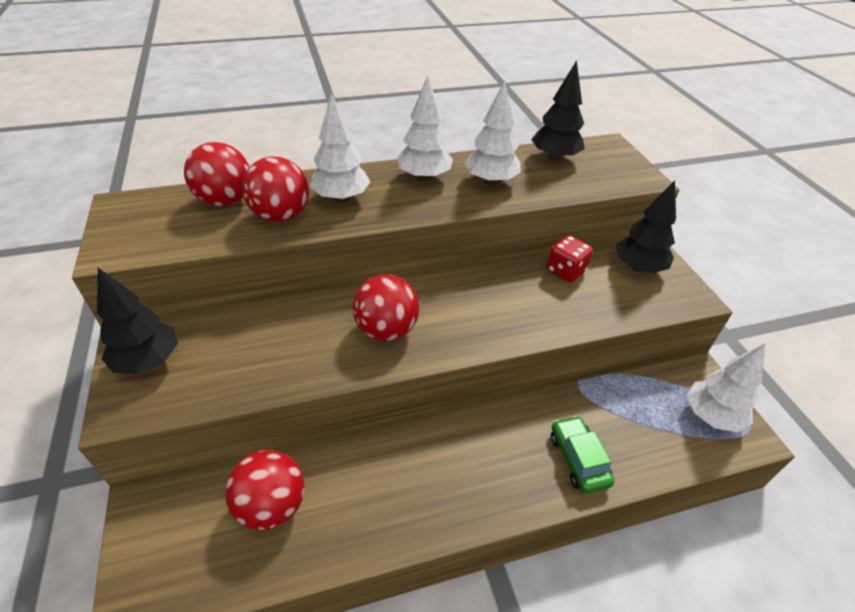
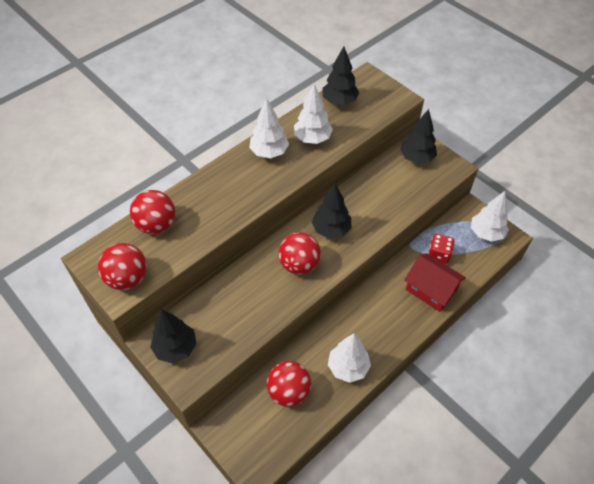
camera: 25 degrees left, 10 degrees up
red ball [242,157,309,222] -> red ball moved to [98,243,147,290]
white tree [310,93,370,203] -> white tree moved to [328,333,371,383]
red dice [547,235,593,282] -> red dice moved to [428,234,455,264]
green car [551,416,615,494] -> red house [404,253,466,312]
none -> black tree [312,184,352,238]

